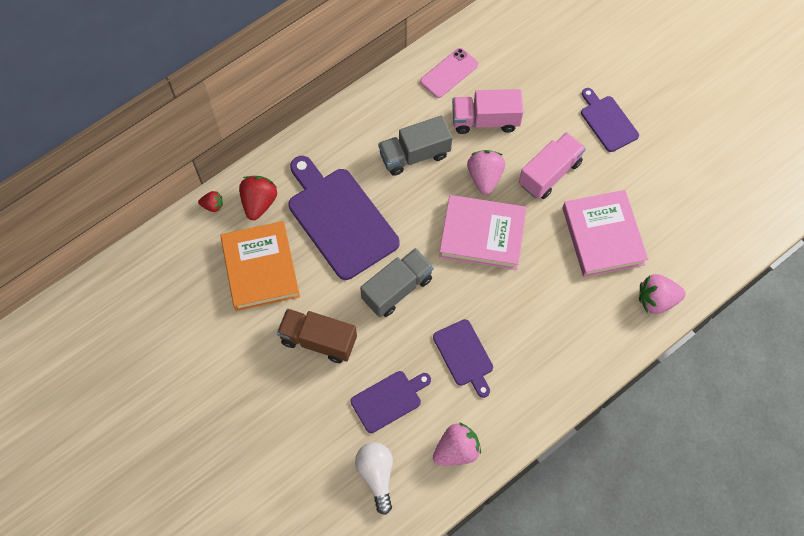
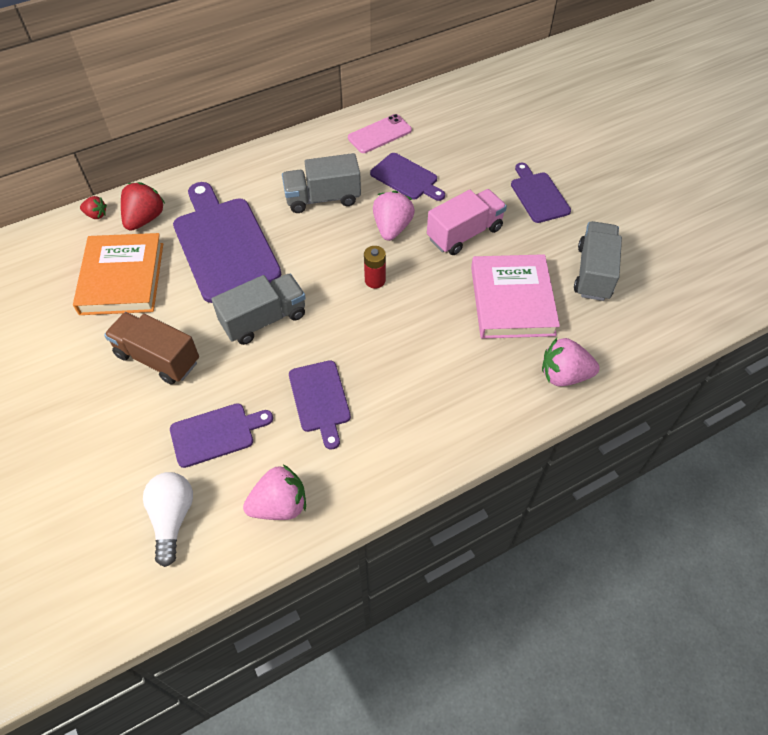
camera: 10 degrees right, 10 degrees down
pink book [439,195,527,270] -> red battery [364,246,386,288]
pink truck [452,89,524,134] -> purple cutting board [370,153,445,201]
none -> grey truck [574,221,622,301]

